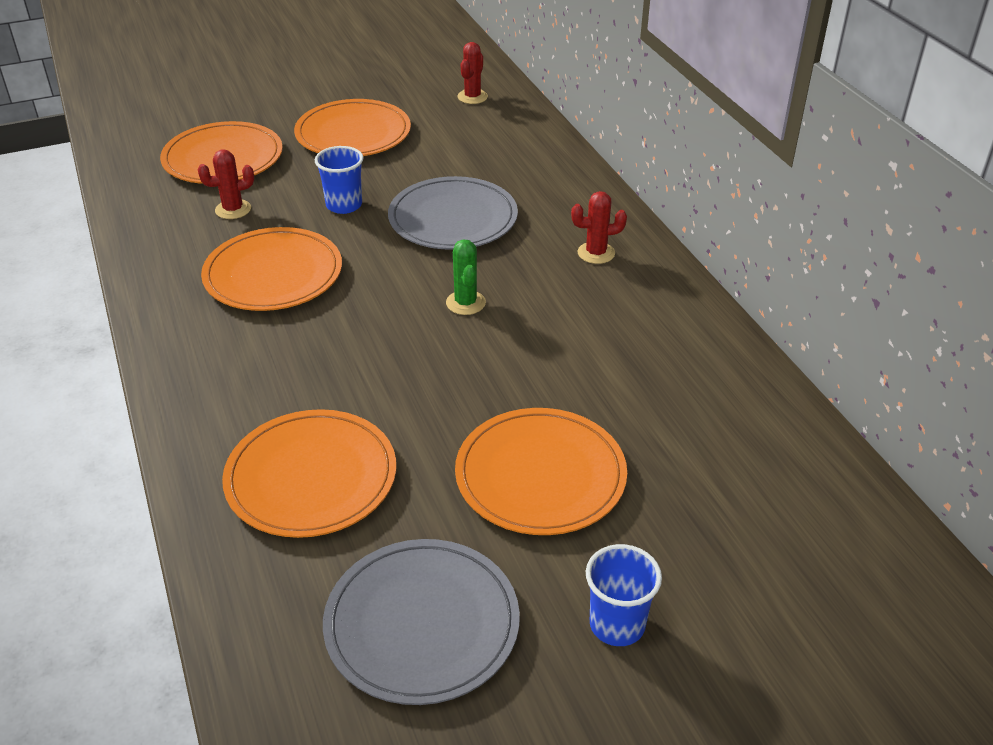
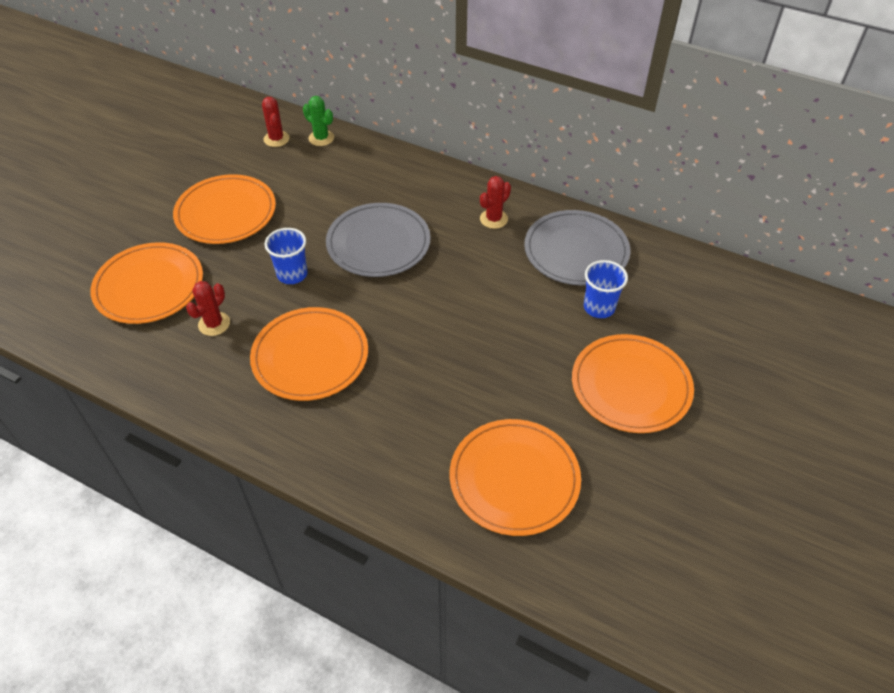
camera: 40 degrees left, 10 degrees up
grey plate [323,539,520,705] -> grey plate moved to [524,210,630,286]
green cactus [446,239,486,315] -> green cactus moved to [303,96,334,146]
blue cup [586,544,662,646] -> blue cup moved to [584,260,628,318]

